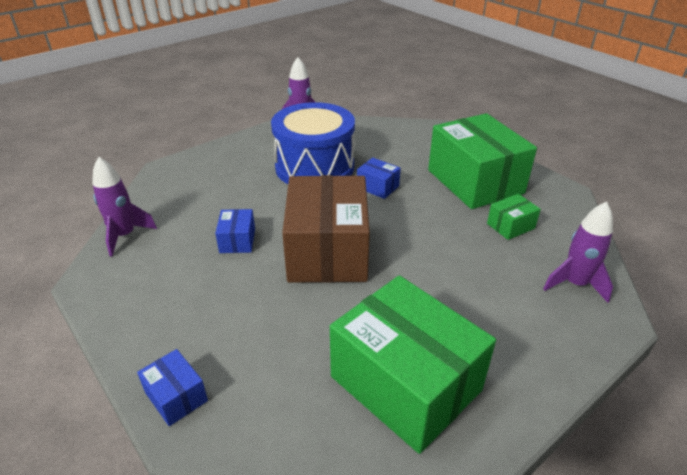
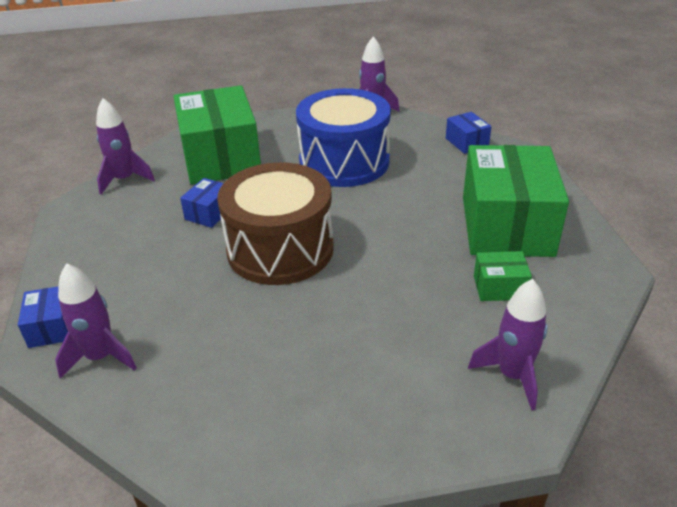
camera: 30 degrees right, 0 degrees up
brown box [282,175,370,283] -> brown drum [217,162,334,285]
green box [330,275,496,454] -> green box moved to [173,85,261,185]
blue box [357,158,401,199] -> blue box moved to [446,112,492,154]
none -> purple rocket [55,263,137,378]

